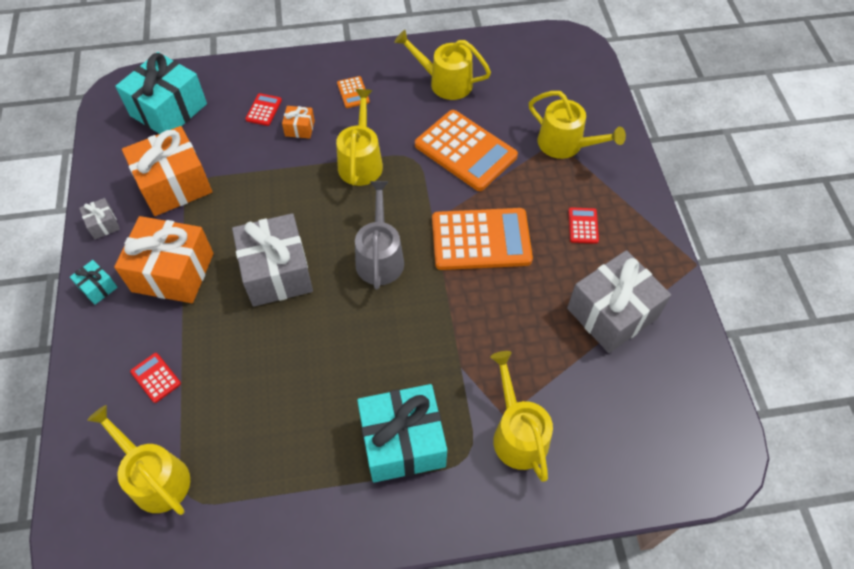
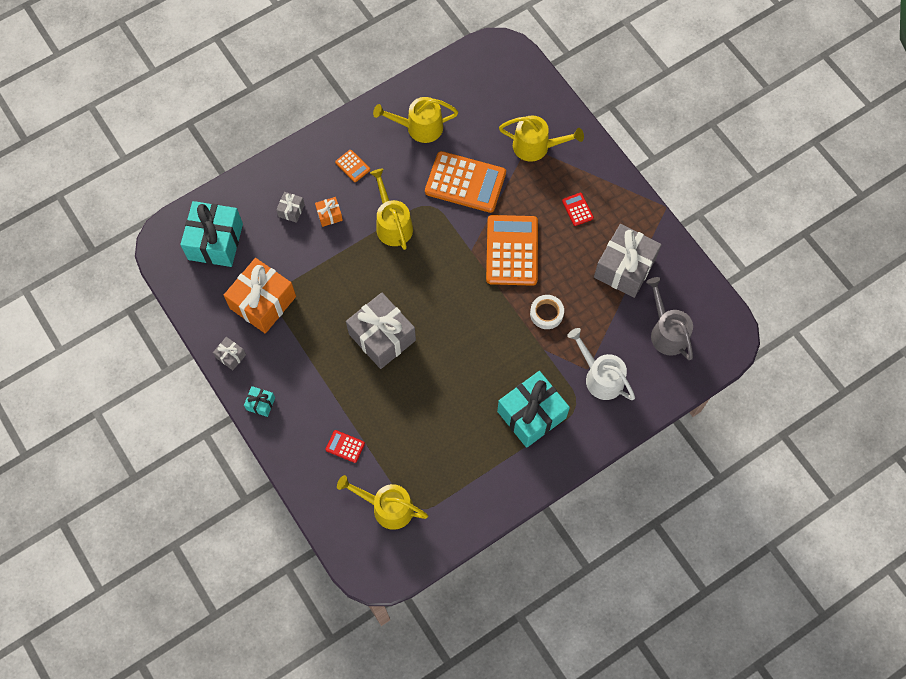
camera: 25 degrees left, 10 degrees up
orange gift [114,216,214,303] -> none
red calculator [245,93,282,126] -> grey gift [276,192,305,223]
grey watering can [355,181,404,289] -> grey watering can moved to [646,277,693,360]
orange calculator [432,208,533,270] -> orange calculator turned 60 degrees counterclockwise [486,215,538,286]
yellow watering can [490,351,553,482] -> white watering can [567,328,635,400]
none -> white tape [530,295,564,329]

